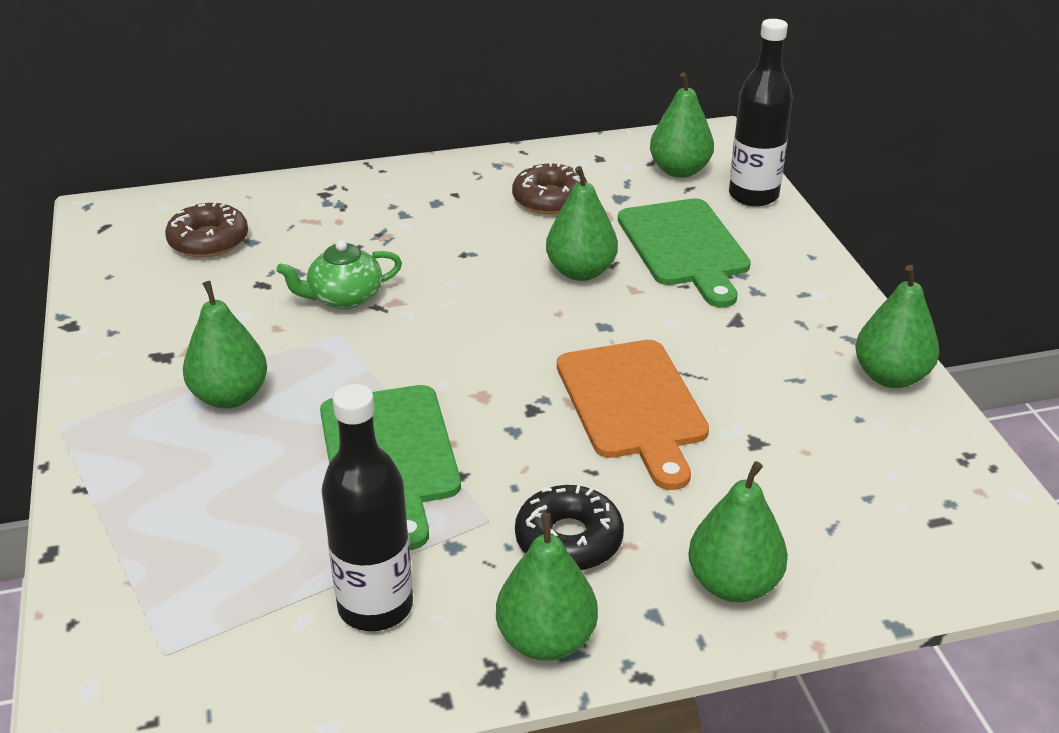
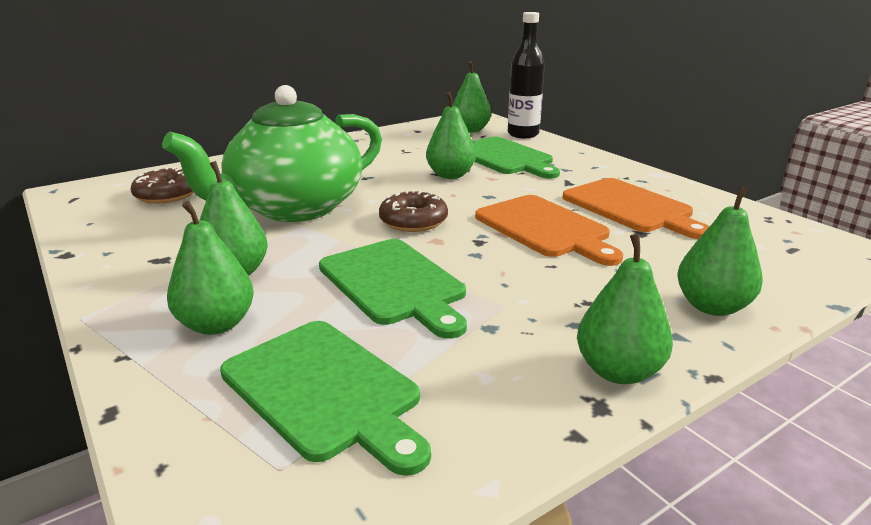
camera: 20 degrees left, 10 degrees down
green teapot [276,240,402,309] -> green teapot [162,85,382,222], size x2.35
black bottle [322,384,413,631] -> none
brown donut [512,162,588,214] -> brown donut moved to [379,190,448,232]
black donut [515,485,624,570] -> none
green pear [855,265,939,388] -> green pear moved to [167,201,254,335]
none -> green cutting board [220,321,431,476]
none -> orange cutting board [562,178,710,239]

